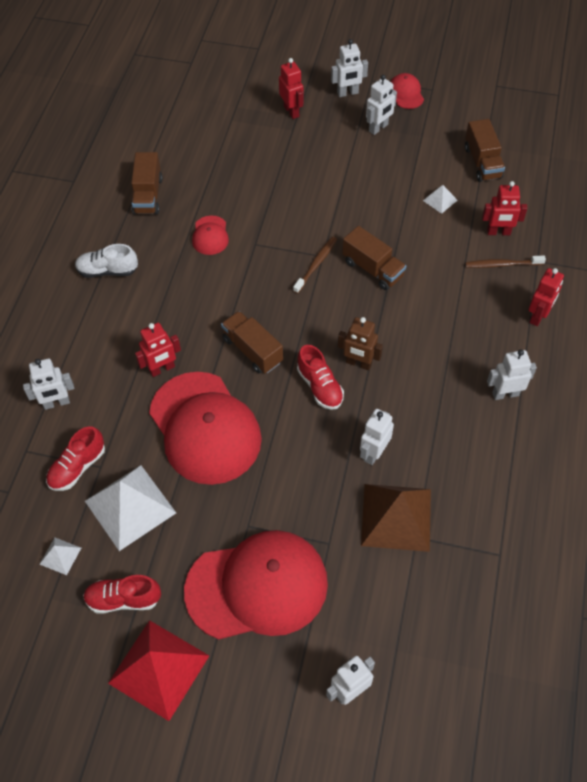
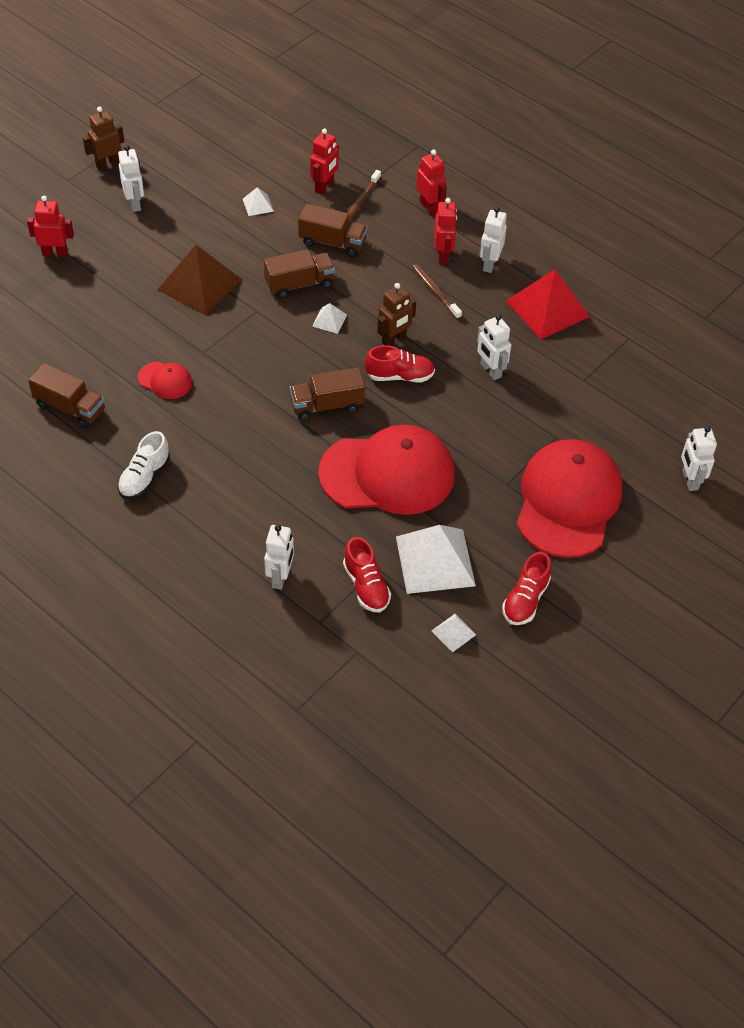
camera: 65 degrees left, 5 degrees down
red pyramid [108,620,209,721] -> red pyramid moved to [506,269,590,339]
red robot [135,323,181,377] -> red robot moved to [434,198,457,264]
brown toothbrush [293,237,337,294] -> brown toothbrush moved to [412,264,462,319]
white robot [331,39,368,97] -> none
brown pyramid [361,484,431,552] -> brown pyramid moved to [158,245,242,315]
red cap [390,73,424,109] -> brown robot [83,107,124,171]
brown truck [465,119,505,182] -> brown truck moved to [298,204,367,257]
none -> white pyramid [312,303,347,334]

